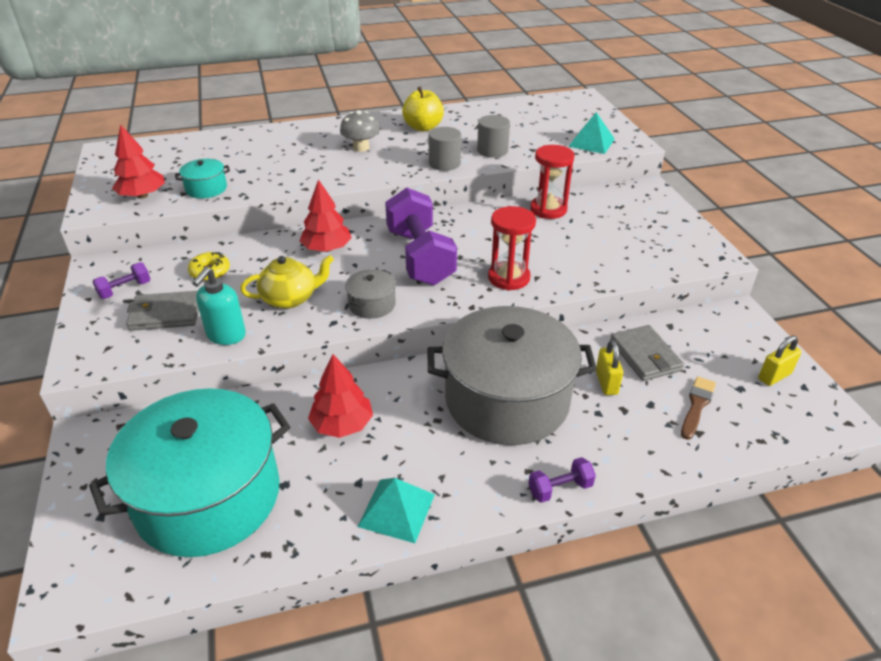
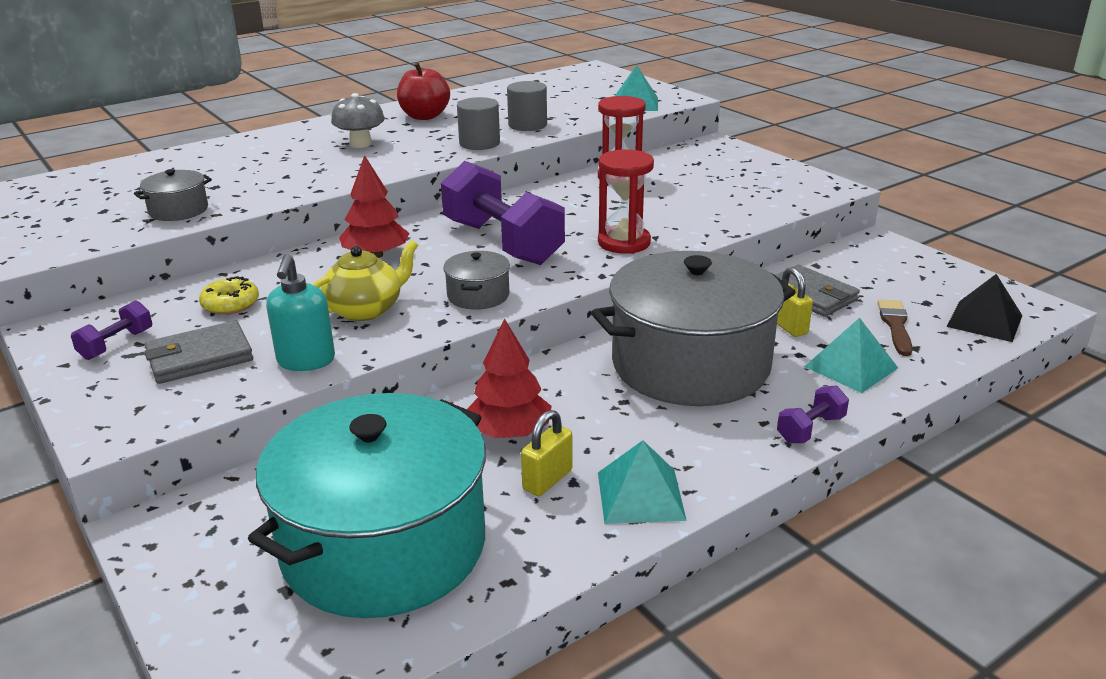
camera: 20 degrees left, 10 degrees down
red tree [112,124,165,199] -> none
turquoise pot [175,159,230,199] -> grey pot [134,169,212,221]
yellow apple [402,87,444,132] -> red apple [397,62,450,120]
yellow padlock [758,336,802,386] -> yellow padlock moved to [521,410,573,496]
none -> turquoise pyramid [804,318,898,393]
none -> black pyramid [947,274,1023,342]

